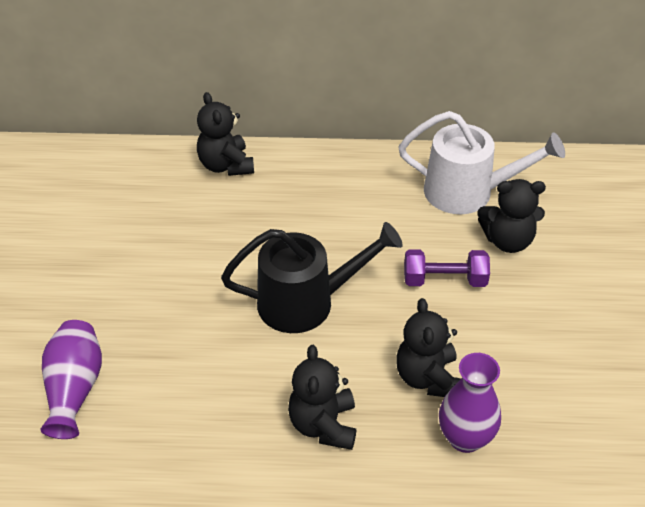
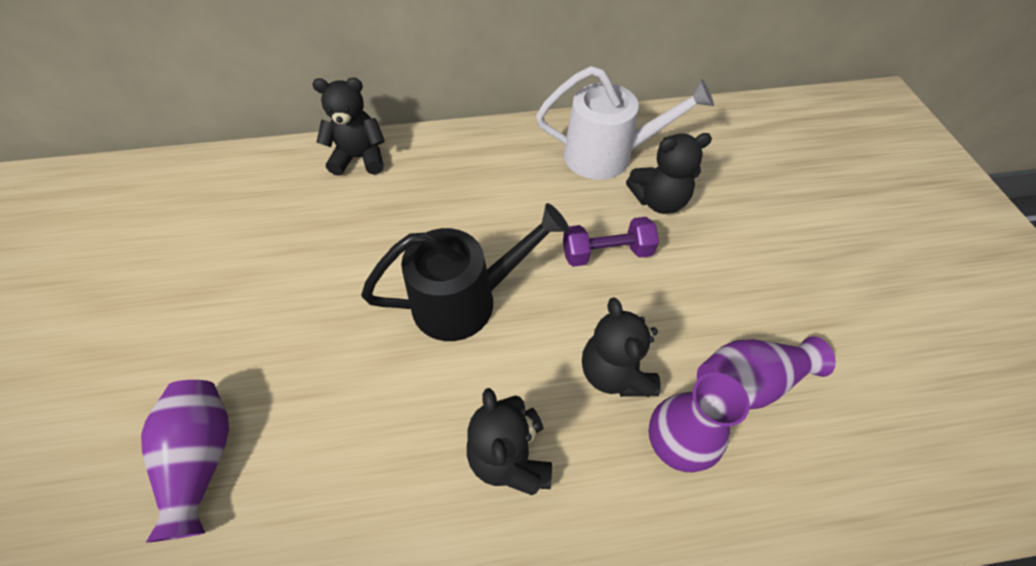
camera: 10 degrees left, 10 degrees up
black teddy bear [197,92,254,176] -> black teddy bear turned 120 degrees clockwise [312,77,385,176]
none -> purple vase [697,336,836,409]

